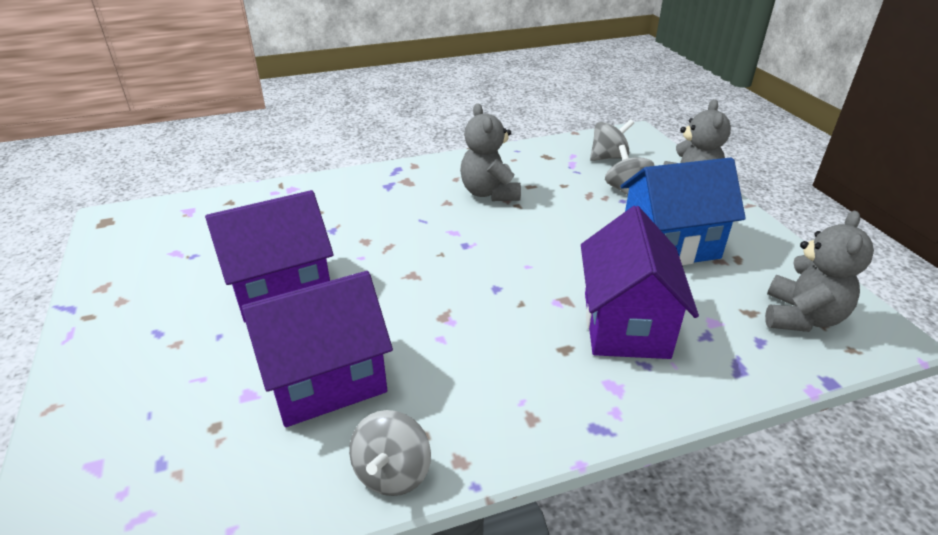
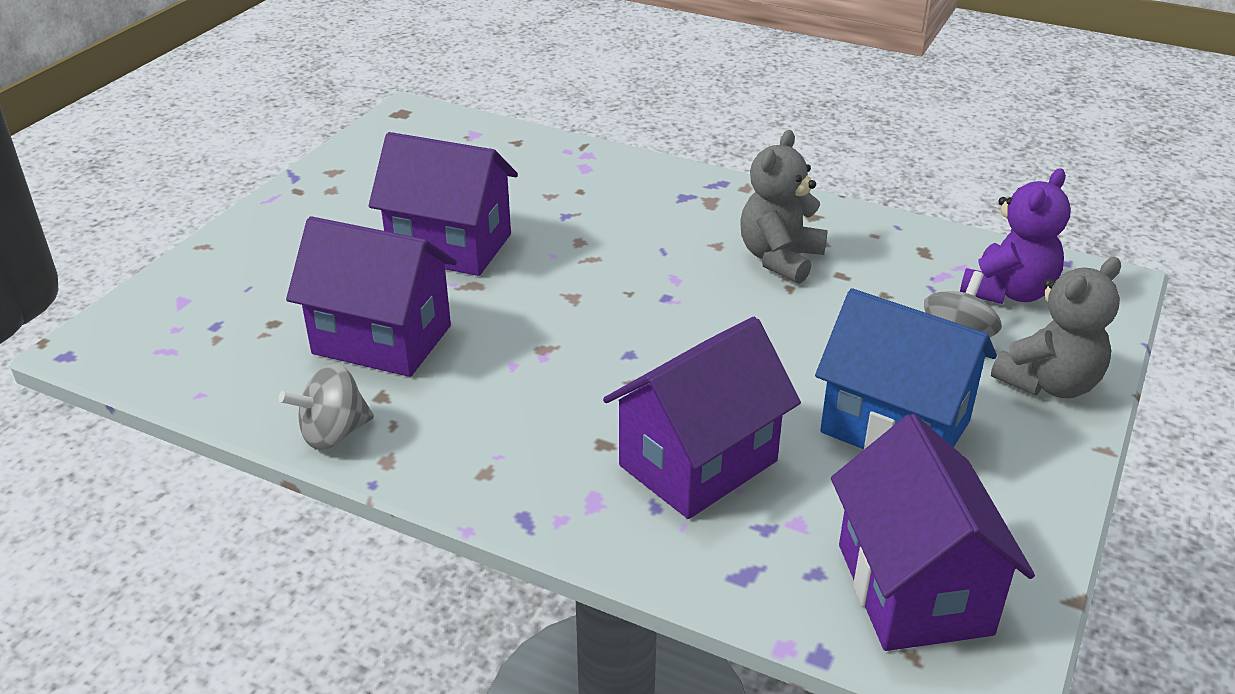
camera: 45 degrees right, 0 degrees up
grey spinning top [590,119,634,161] -> purple teddy bear [960,168,1071,304]
grey teddy bear [765,211,874,332] -> purple house [831,414,1035,651]

